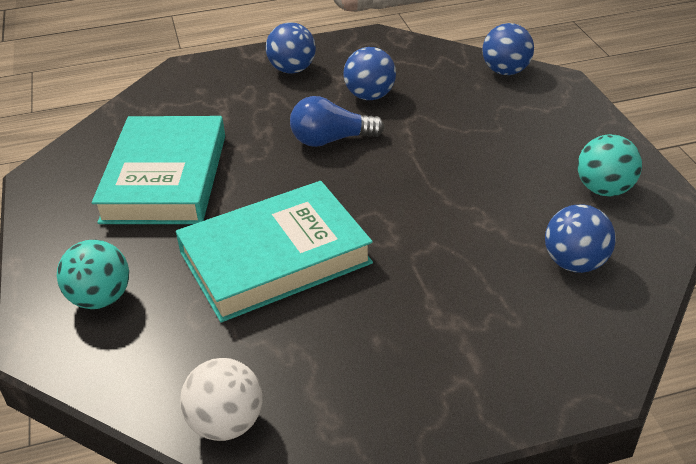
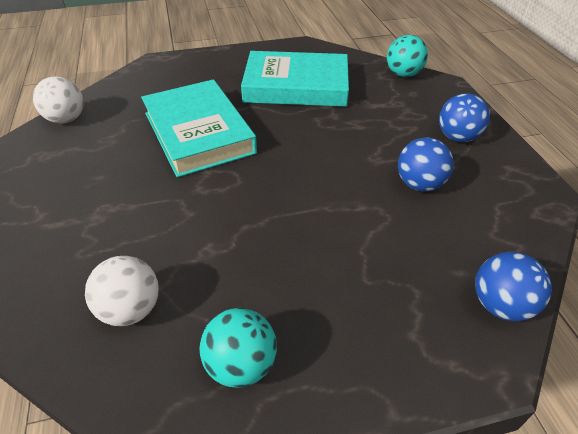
camera: 90 degrees right, 5 degrees up
turquoise ball [57,239,129,309] -> turquoise ball moved to [387,35,428,77]
blue light bulb [290,96,385,147] -> none
blue ball [545,204,616,273] -> white ball [85,256,159,326]

